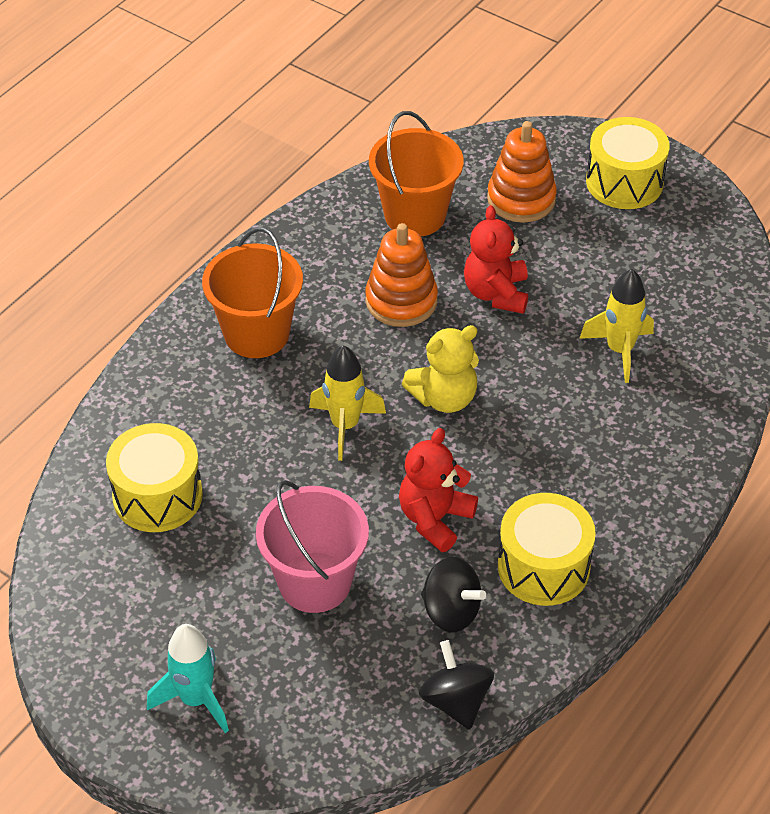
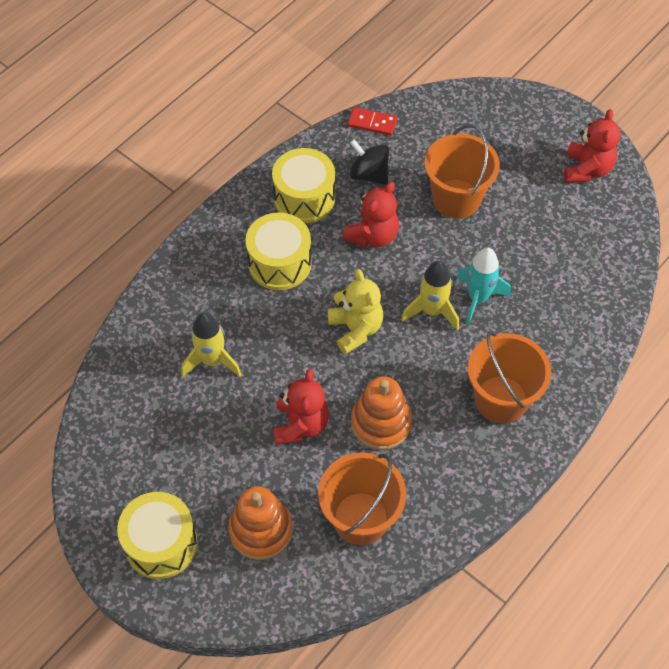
camera: 175 degrees left, 10 degrees up
yellow drum [106,423,203,532] -> yellow drum moved to [246,212,312,290]
turquoise rocket [147,624,229,733] -> turquoise rocket moved to [456,248,511,325]
pink bucket [256,480,369,613] -> orange bucket [424,124,500,219]
yellow teddy bear [402,325,479,413] -> yellow teddy bear turned 90 degrees clockwise [327,269,383,354]
black spinning top [419,640,494,730] -> red domino [348,107,397,136]
none -> red teddy bear [564,109,621,183]

